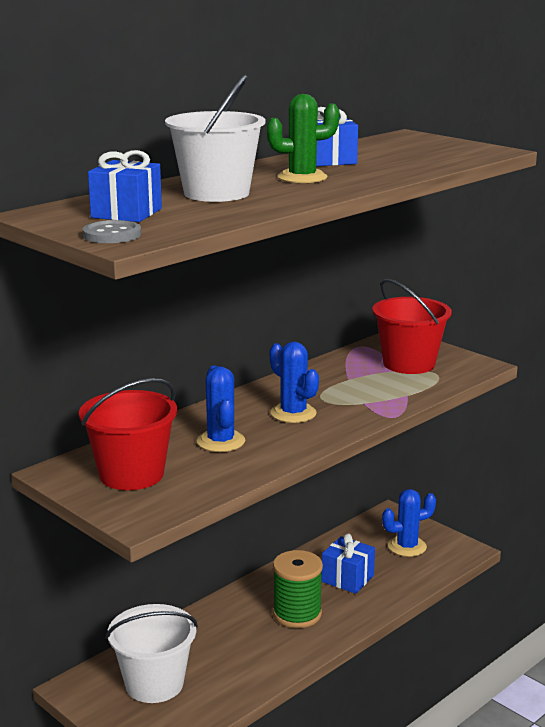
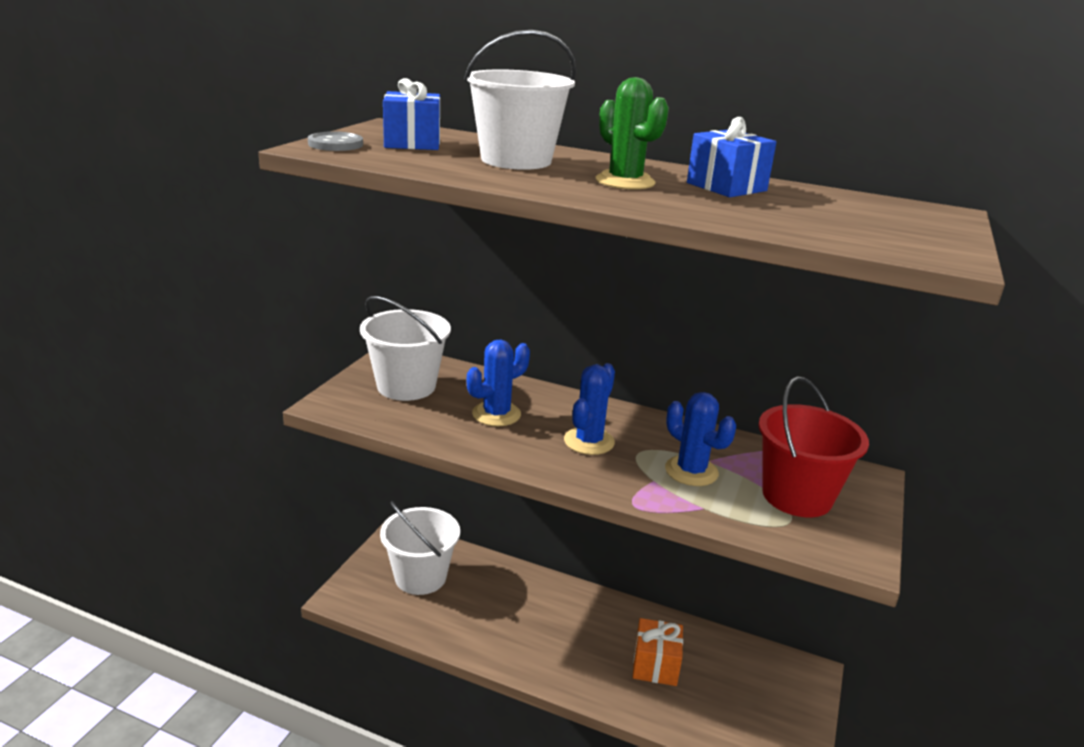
camera: 65 degrees right, 5 degrees up
red bucket [79,378,177,490] -> white bucket [360,296,451,401]
green spool [273,550,323,628] -> none
blue gift [321,534,375,594] -> orange gift [633,618,683,686]
blue cactus [382,489,436,557] -> blue cactus moved to [665,392,736,486]

